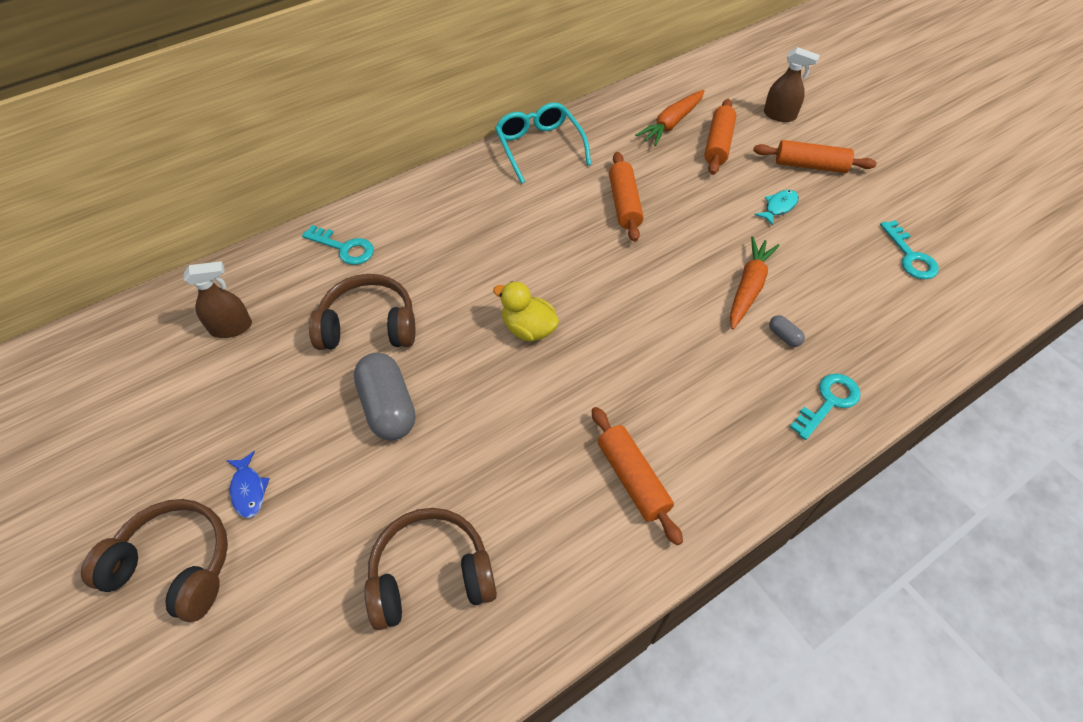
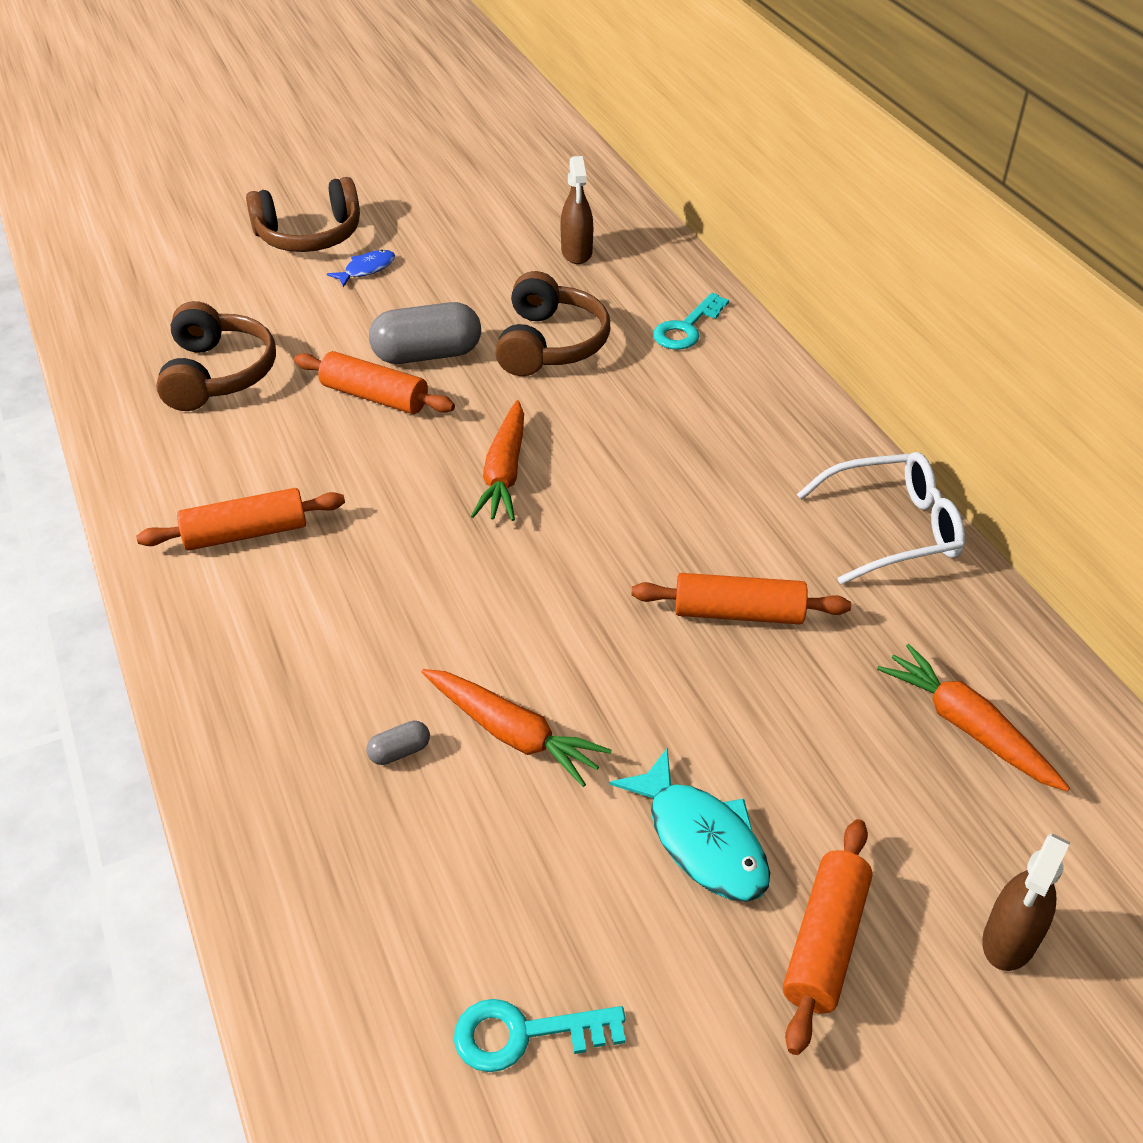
camera: 100 degrees right, 10 degrees down
brown headphones [81,499,228,622] -> brown headphones turned 45 degrees clockwise [246,177,360,252]
blue fish [226,451,270,518] -> blue fish turned 150 degrees clockwise [327,250,395,287]
yellow duck [493,281,559,342] -> orange carrot [471,400,524,521]
turquoise glasses [495,102,591,184] -> white glasses [797,452,965,584]
orange rolling pin [704,99,736,175] -> orange rolling pin moved to [294,351,455,414]
turquoise fish [754,190,799,226] -> turquoise fish [610,748,770,902], size x1.71
turquoise key [790,374,861,440] -> none

